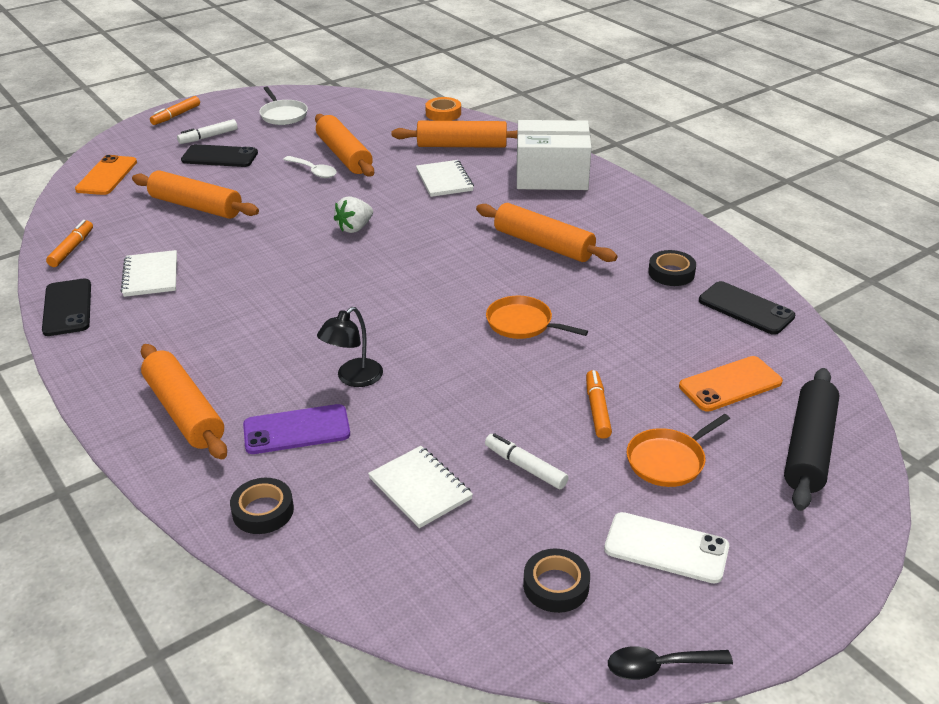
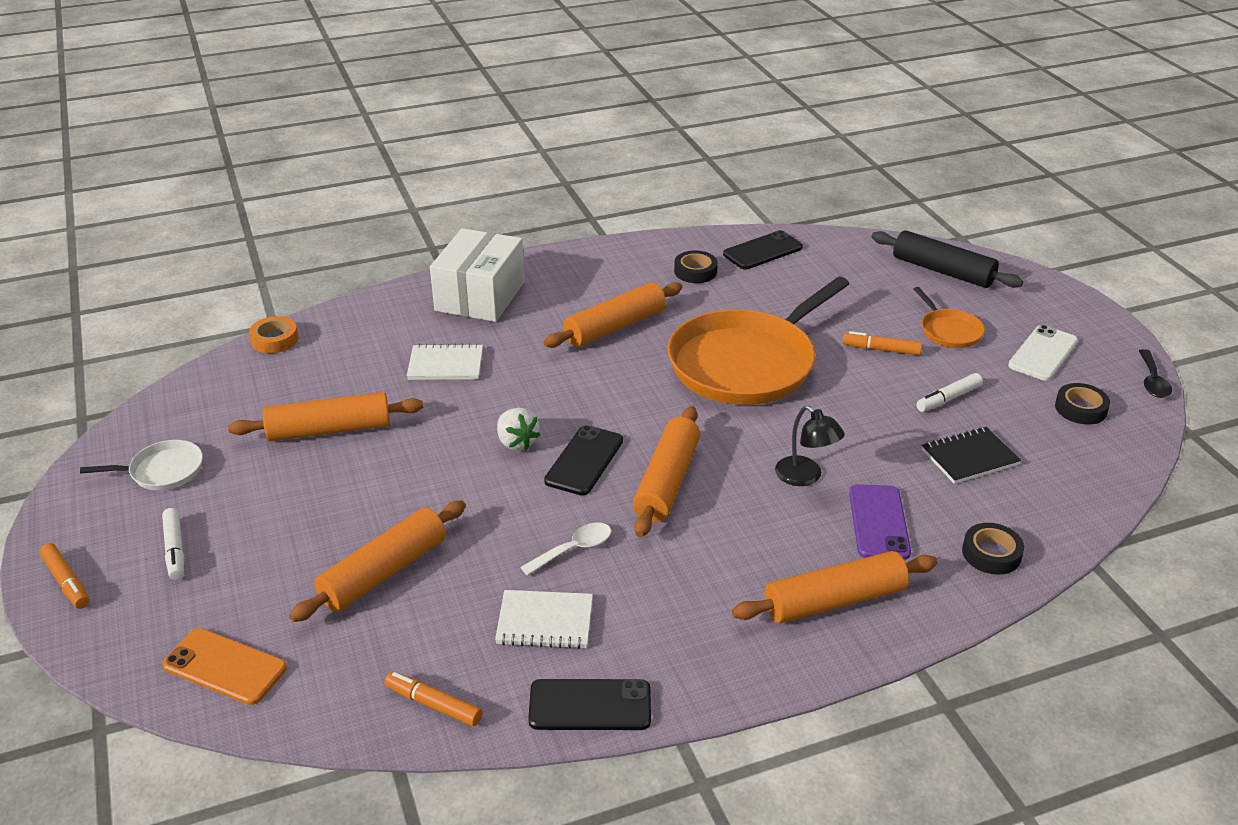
camera: 75 degrees left, 0 degrees up
black phone [181,144,258,167] -> black phone moved to [544,425,623,495]
white spoon [283,156,337,178] -> white spoon moved to [520,523,611,576]
white notebook [368,446,473,528] -> black notebook [922,427,1021,484]
orange rolling pin [392,121,518,148] -> orange rolling pin moved to [633,406,700,537]
orange pan [486,296,588,339] -> orange pan [668,277,849,405], size x2.28
orange phone [679,356,783,412] -> none

